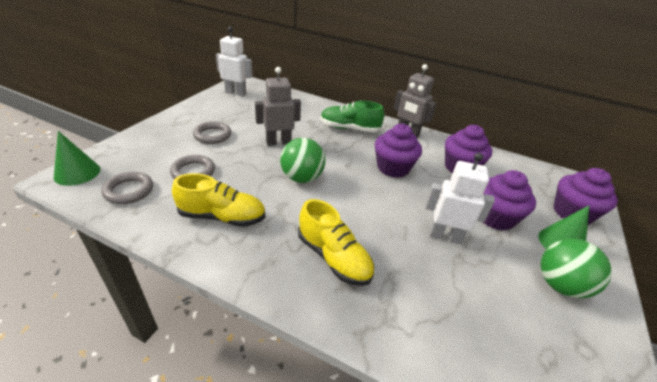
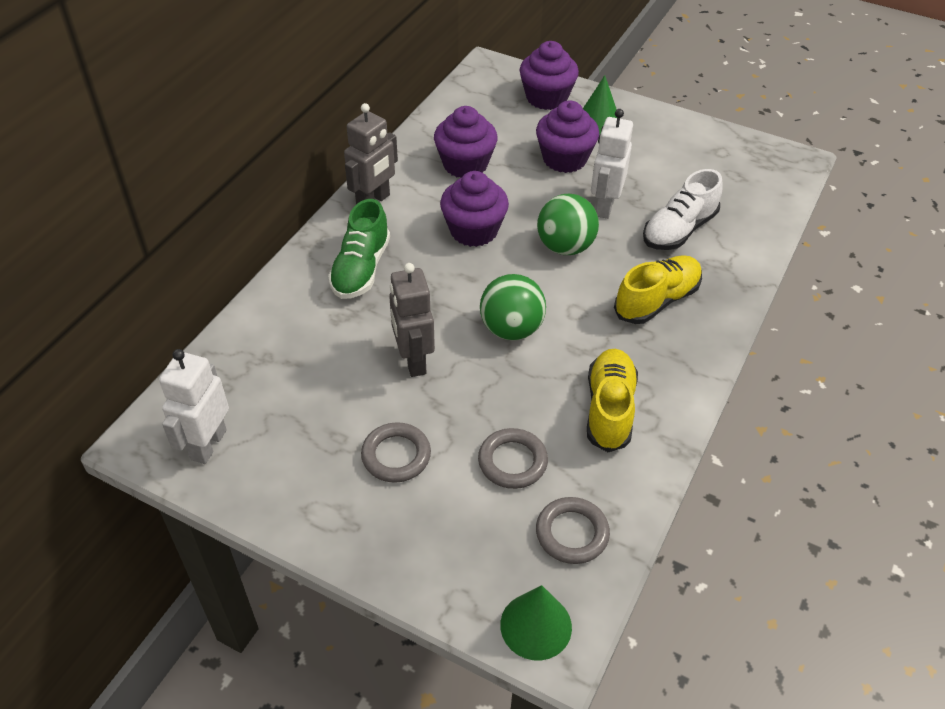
camera: 85 degrees left, 10 degrees up
green ball [540,238,612,298] -> green ball moved to [537,194,599,255]
none -> white shoe [643,169,723,250]

